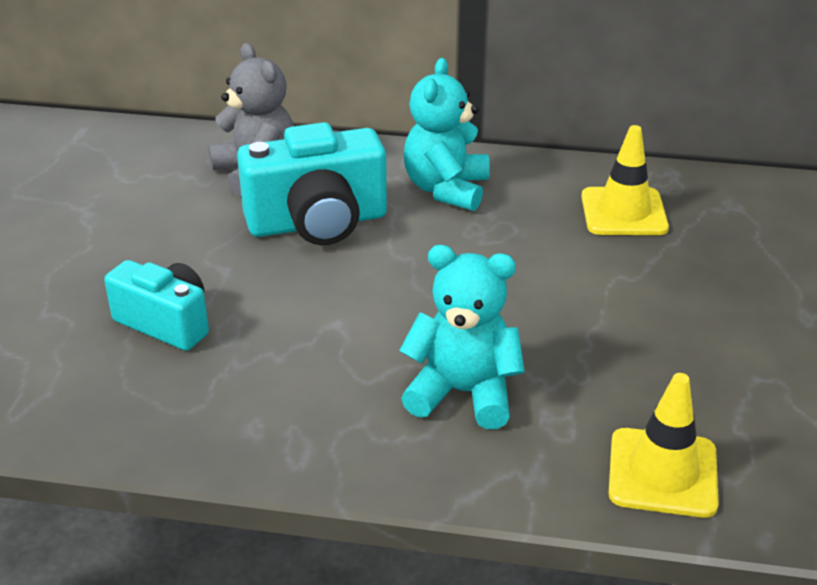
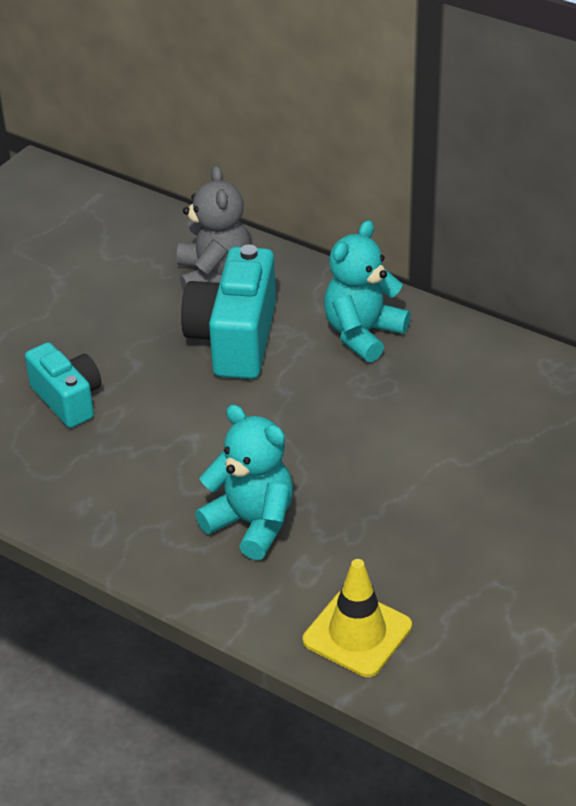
camera: 25 degrees right, 5 degrees up
turquoise camera [237,122,387,245] -> turquoise camera turned 90 degrees clockwise [181,245,276,379]
yellow traffic cone [581,125,669,235] -> none

